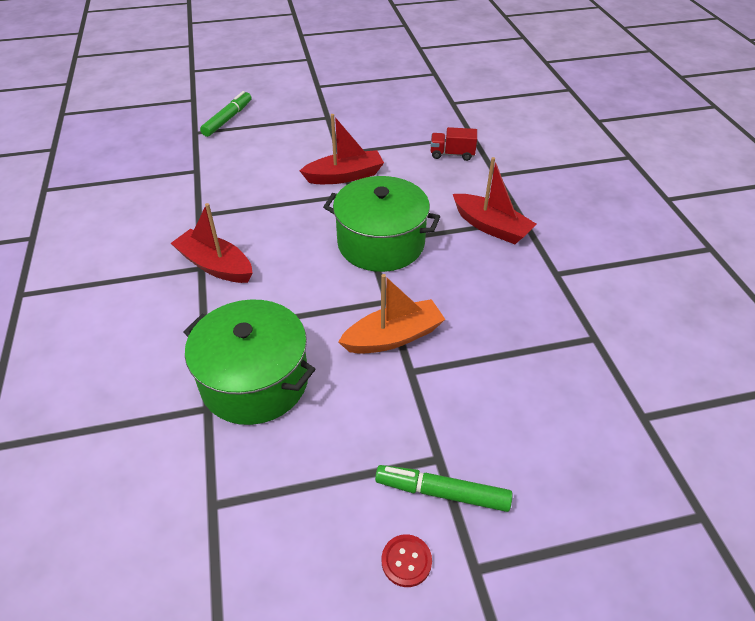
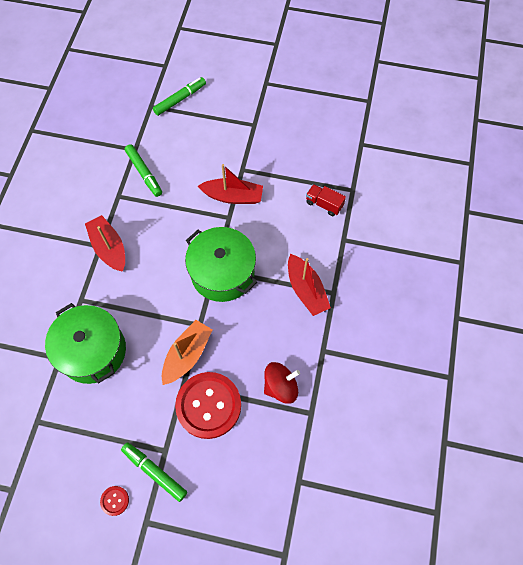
camera: 25 degrees right, 20 degrees up
orange boat [338,274,446,354] -> orange boat turned 60 degrees counterclockwise [162,320,213,385]
none -> green marker [125,144,162,197]
none -> red button [175,372,241,439]
none -> red spinning top [264,362,300,404]

